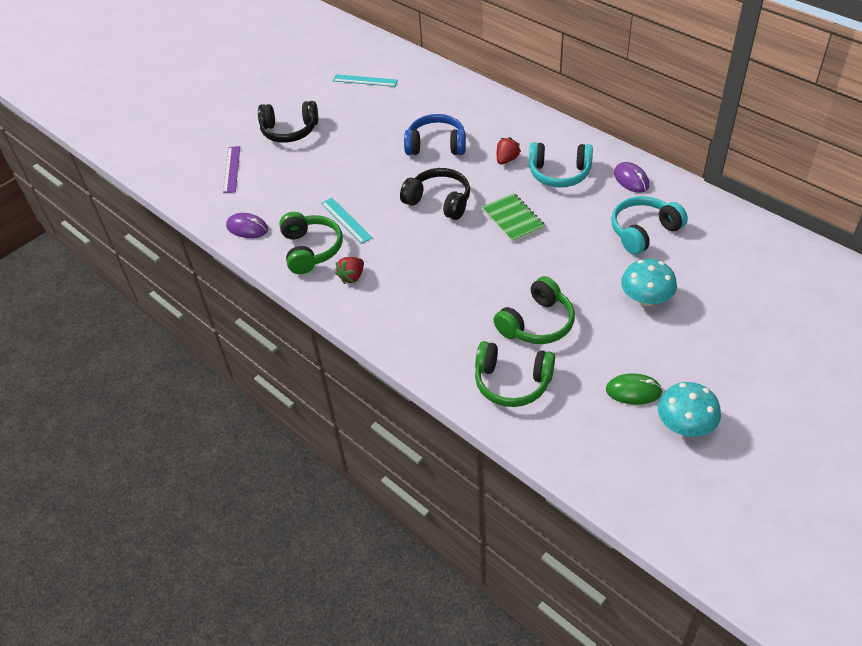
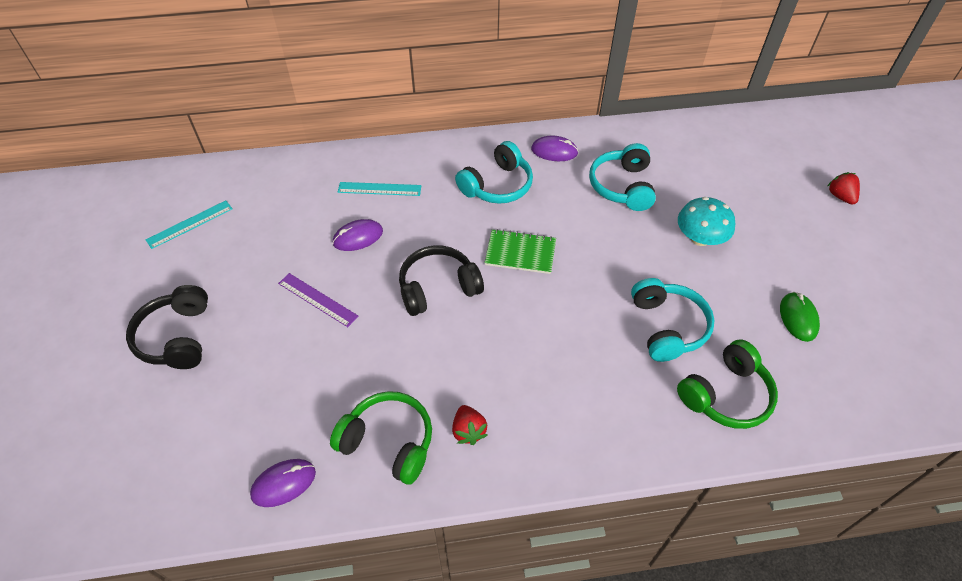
camera: 55 degrees left, 5 degrees up
purple ruler [223,146,240,193] -> purple ruler moved to [278,273,358,327]
black headphones [258,101,318,143] -> black headphones turned 135 degrees clockwise [126,285,208,369]
turquoise ruler [321,198,373,244] -> turquoise ruler moved to [338,182,421,196]
blue headphones [404,114,466,155] -> purple mouse [332,219,383,251]
green headphones [494,276,575,344] -> turquoise headphones [631,278,714,362]
red strawberry [497,137,521,165] -> red strawberry moved to [827,172,860,205]
green mouse [606,373,663,405] -> green mouse turned 45 degrees counterclockwise [780,292,820,342]
turquoise mushroom [658,382,721,437] -> none

